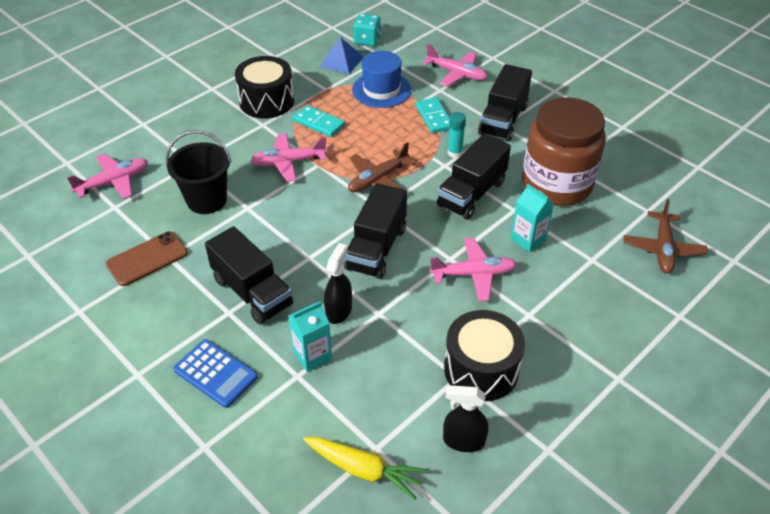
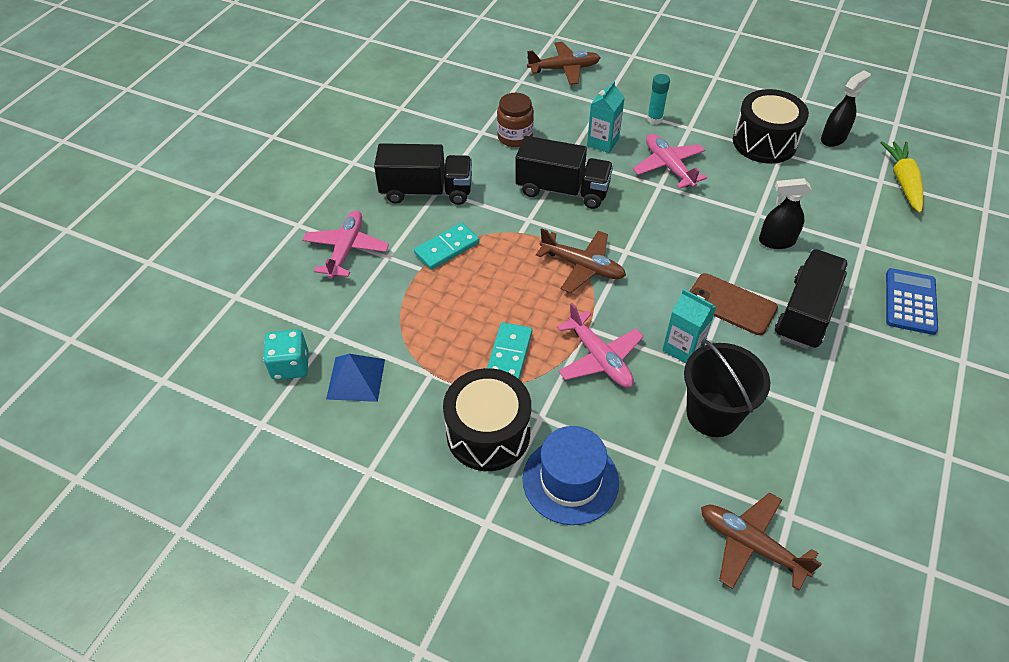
camera: 110 degrees left, 5 degrees up
pink plane [67,154,148,199] -> brown plane [701,492,822,591]
brown phone [106,231,188,286] -> brown phone moved to [689,273,778,335]
turquoise carton [288,301,332,372] -> turquoise carton moved to [662,289,716,364]
black truck [344,183,407,279] -> none
blue hat [352,51,411,108] -> blue hat moved to [523,426,619,525]
black spray bottle [443,385,489,452] -> black spray bottle turned 120 degrees counterclockwise [821,70,871,147]
turquoise glue stick [448,112,466,158] -> turquoise glue stick moved to [647,74,670,124]
brown jar [522,97,606,206] -> brown jar [497,93,534,147], size x0.49

